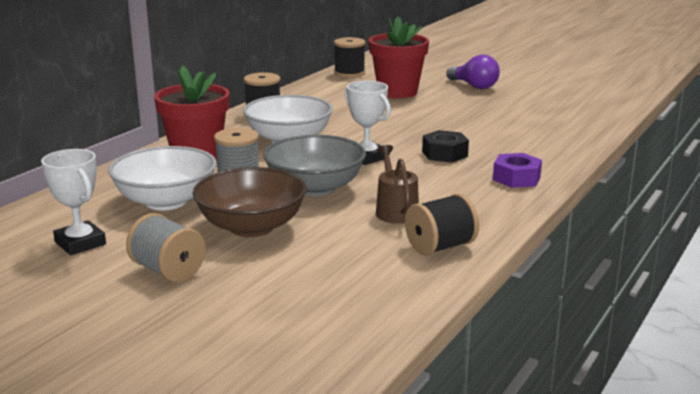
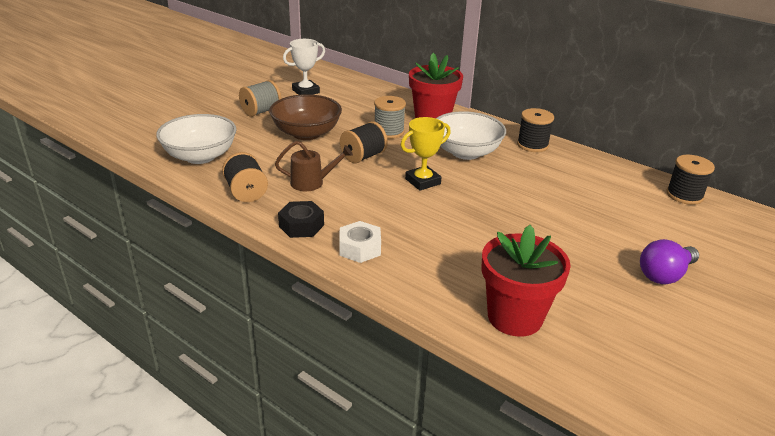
camera: 95 degrees right, 10 degrees up
white bowl [108,146,217,210] -> white bowl moved to [156,114,237,164]
grey bowl [263,135,366,196] -> black spool [340,121,388,163]
white trophy [345,81,391,165] -> yellow trophy [401,117,451,191]
red flower pot [369,17,429,98] -> red flower pot moved to [482,225,571,337]
black nut [422,130,469,163] -> black nut moved to [278,201,324,238]
purple nut [493,153,542,188] -> white nut [339,221,381,263]

